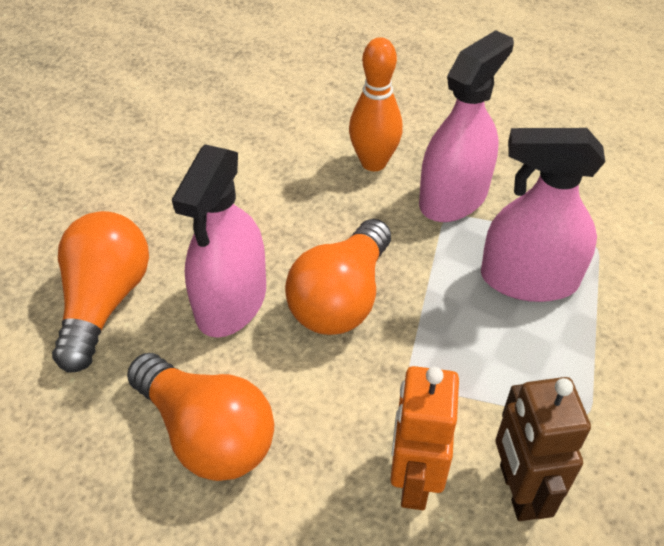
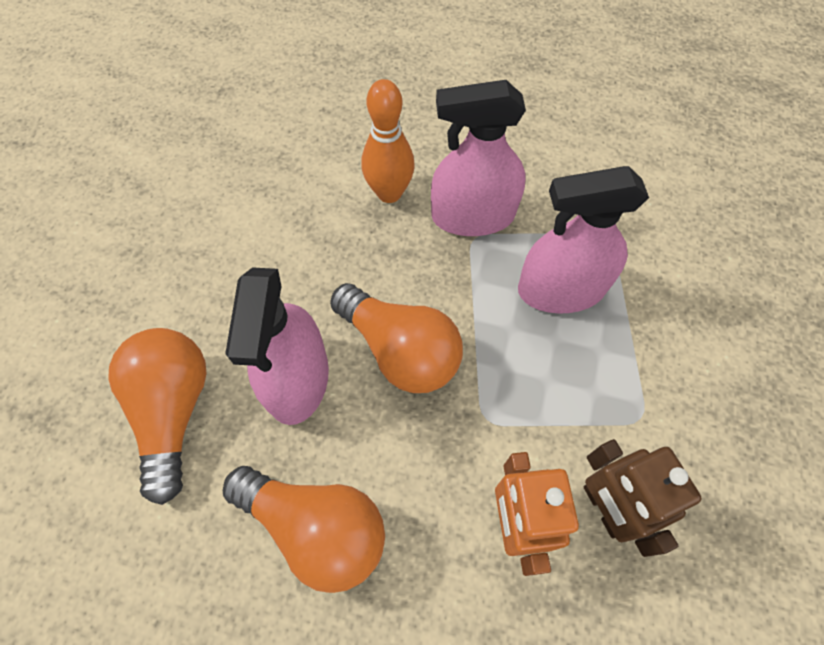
camera: 15 degrees left, 15 degrees up
orange light bulb [285,219,391,335] -> orange light bulb turned 60 degrees counterclockwise [330,283,463,393]
pink spray bottle [419,30,514,222] -> pink spray bottle turned 120 degrees counterclockwise [431,80,526,236]

